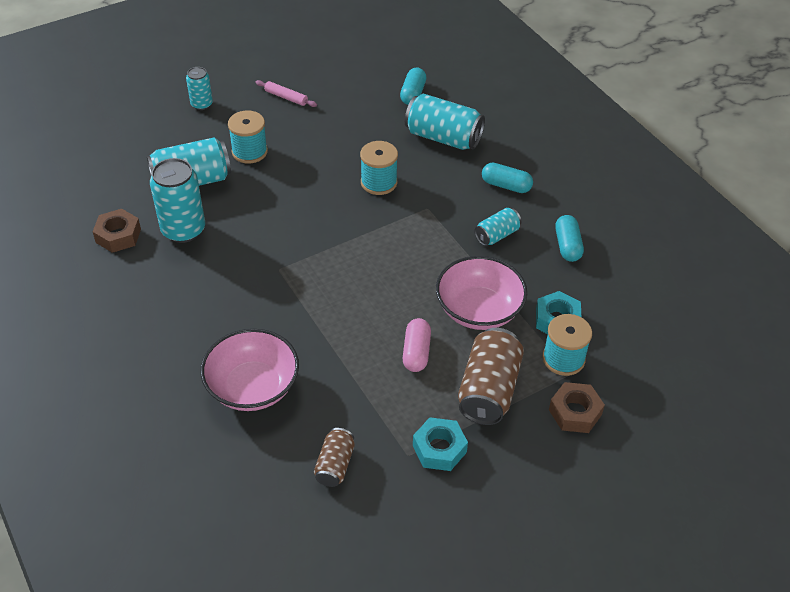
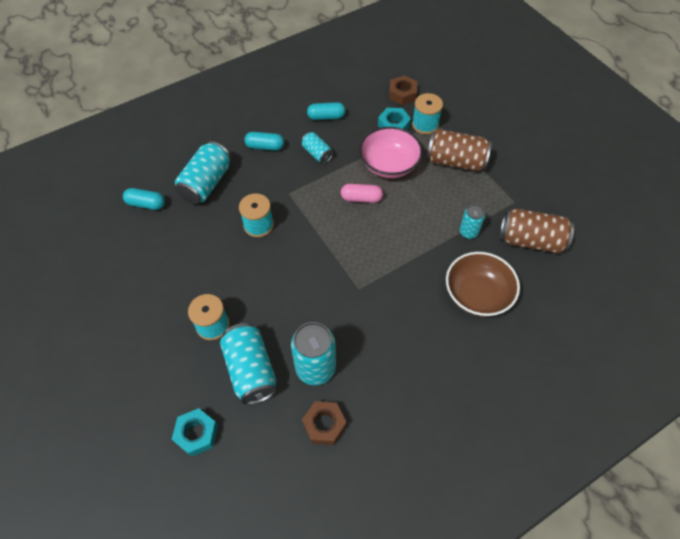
camera: 90 degrees left, 10 degrees up
turquoise can [186,67,213,110] -> turquoise can moved to [459,204,485,239]
pink bowl [201,329,299,411] -> brown bowl [446,252,520,317]
pink rolling pin [255,80,317,107] -> none
brown can [314,428,355,487] -> brown can [500,208,574,253], size x1.78
pink capsule [403,318,431,372] -> pink capsule moved to [341,184,383,203]
turquoise nut [413,417,468,471] -> turquoise nut moved to [172,408,218,457]
turquoise capsule [482,163,533,193] -> turquoise capsule turned 75 degrees clockwise [244,132,284,151]
brown nut [549,382,605,433] -> brown nut moved to [389,75,417,105]

